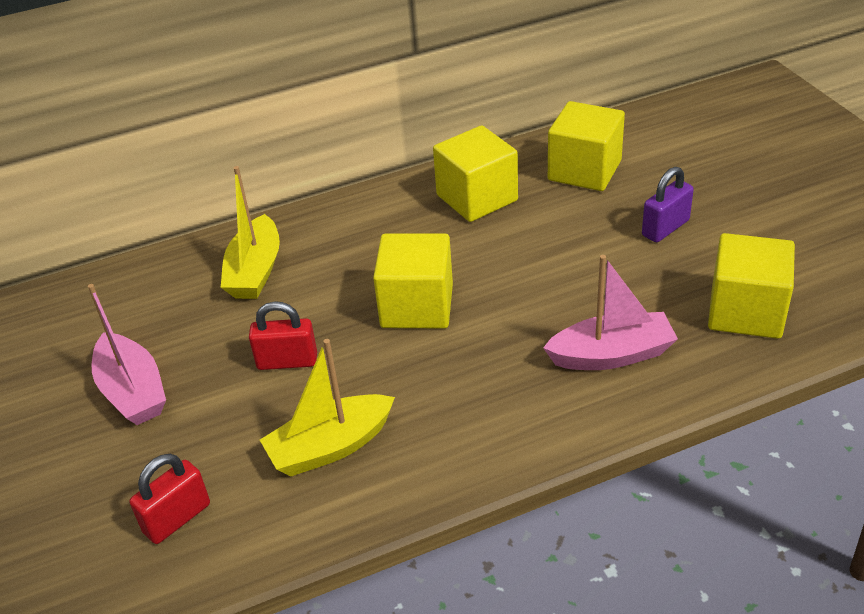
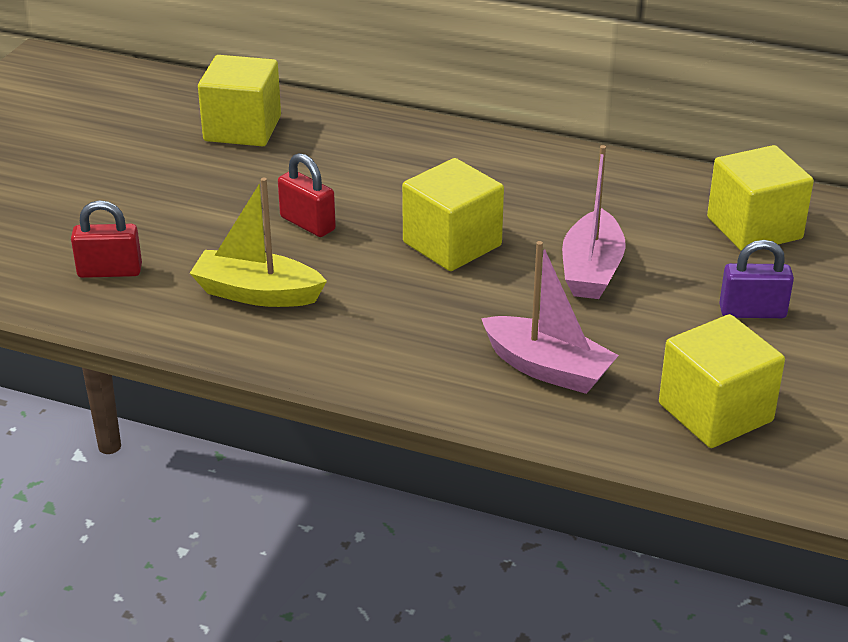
camera: 40 degrees right, 5 degrees down
pink boat [88,284,166,425] -> pink boat moved to [562,145,626,299]
yellow boat [221,166,280,299] -> none
yellow cube [433,125,518,222] -> yellow cube moved to [198,55,281,146]

